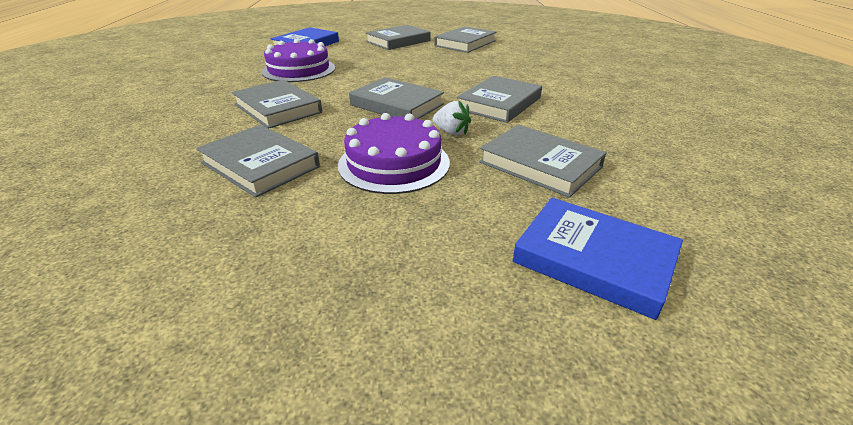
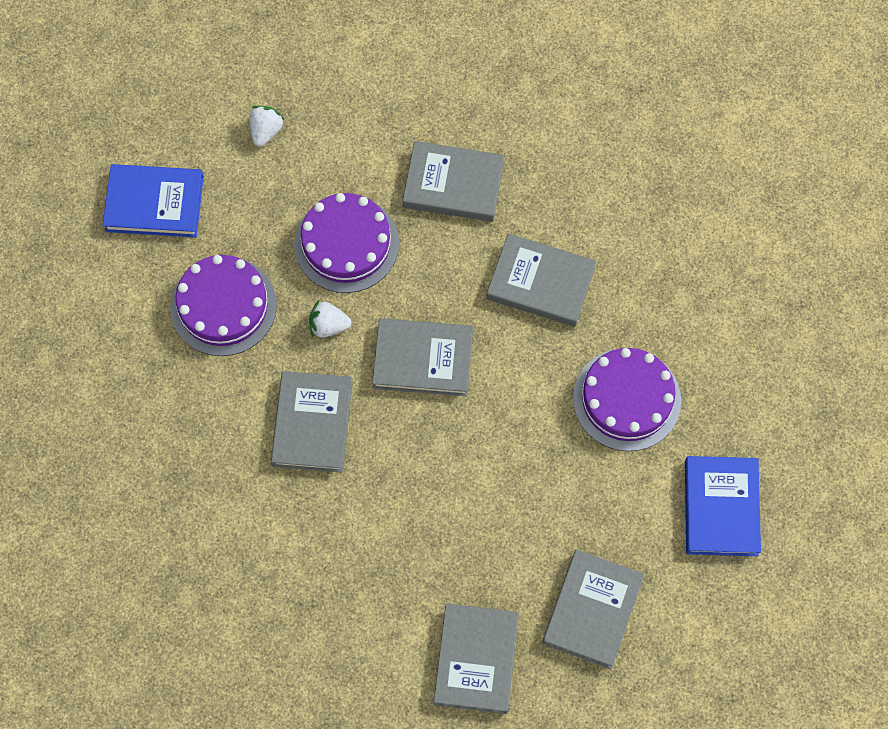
camera: 150 degrees right, 35 degrees up
grey book [479,125,606,198] -> purple cake [170,255,277,356]
none -> white strawberry [249,106,285,147]

